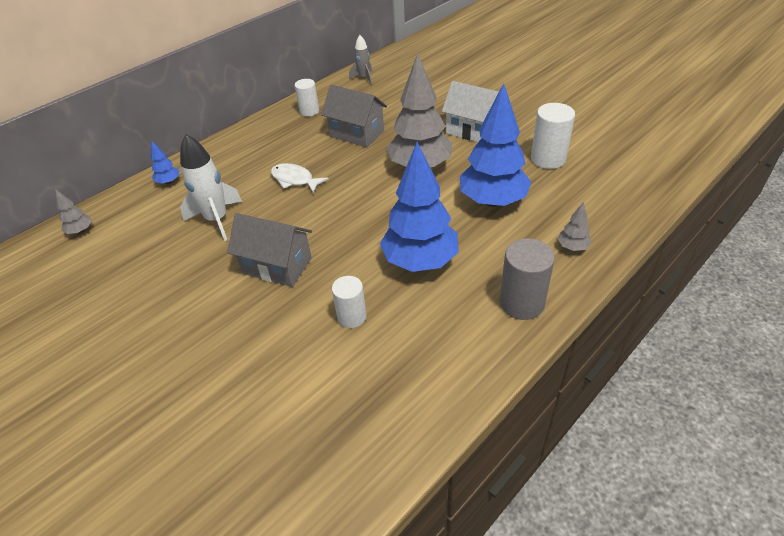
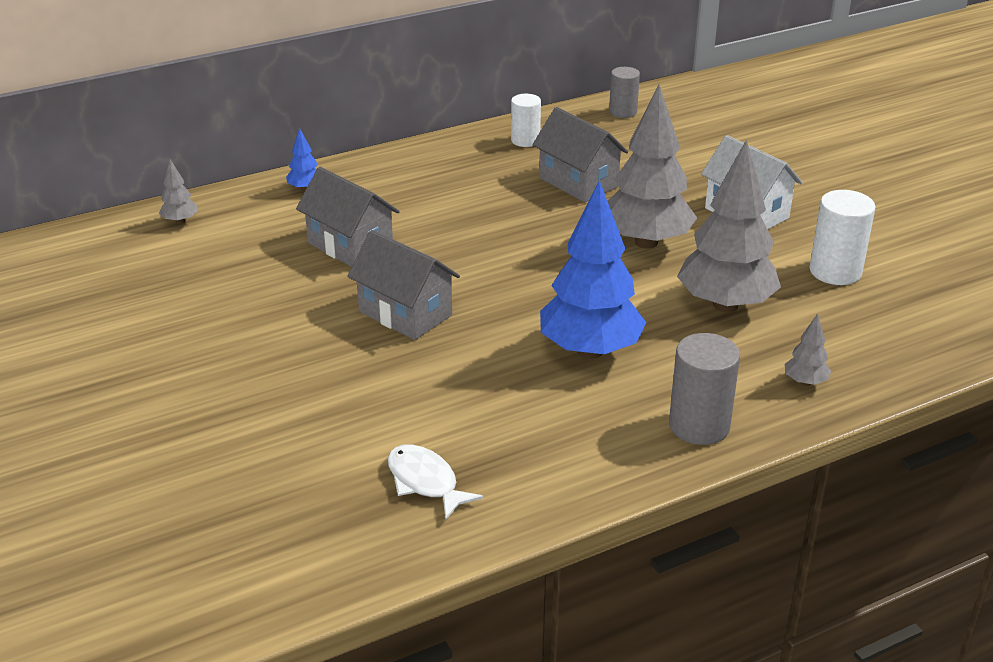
camera: 15 degrees right, 10 degrees down
white rocket [180,134,242,241] -> grey house [296,167,400,267]
white fish [271,163,329,193] -> white fish moved to [388,445,483,519]
white cylinder [332,276,367,328] -> none
grey rocket [349,35,372,84] -> grey cylinder [609,67,640,118]
blue tree [460,83,532,207] -> grey tree [677,139,781,312]

